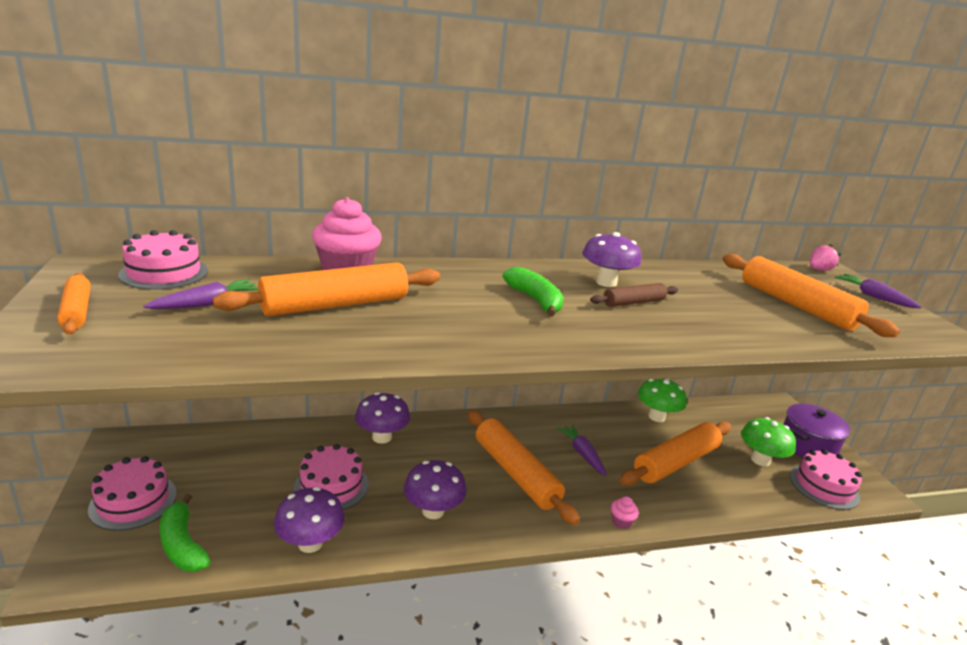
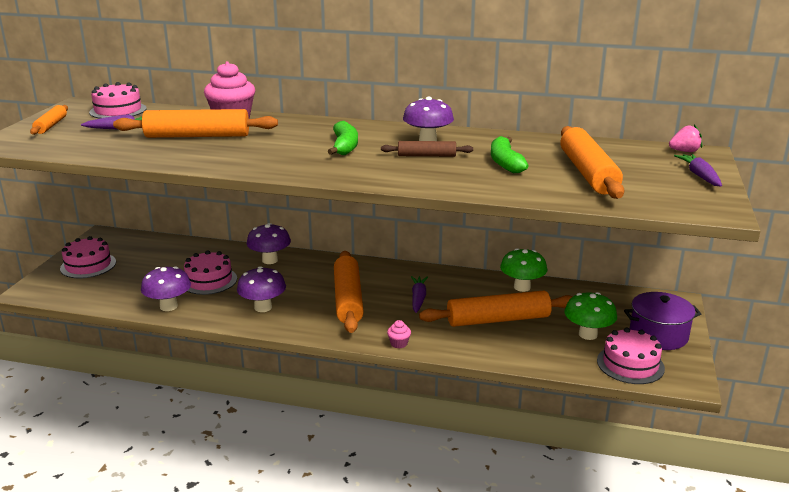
camera: 30 degrees right, 0 degrees up
green banana [160,494,211,572] -> green banana moved to [491,136,528,173]

